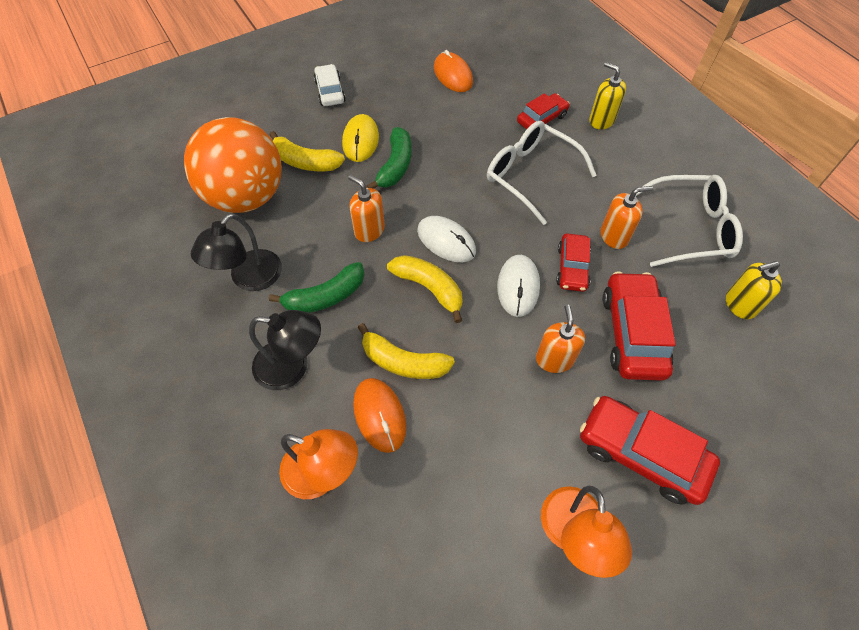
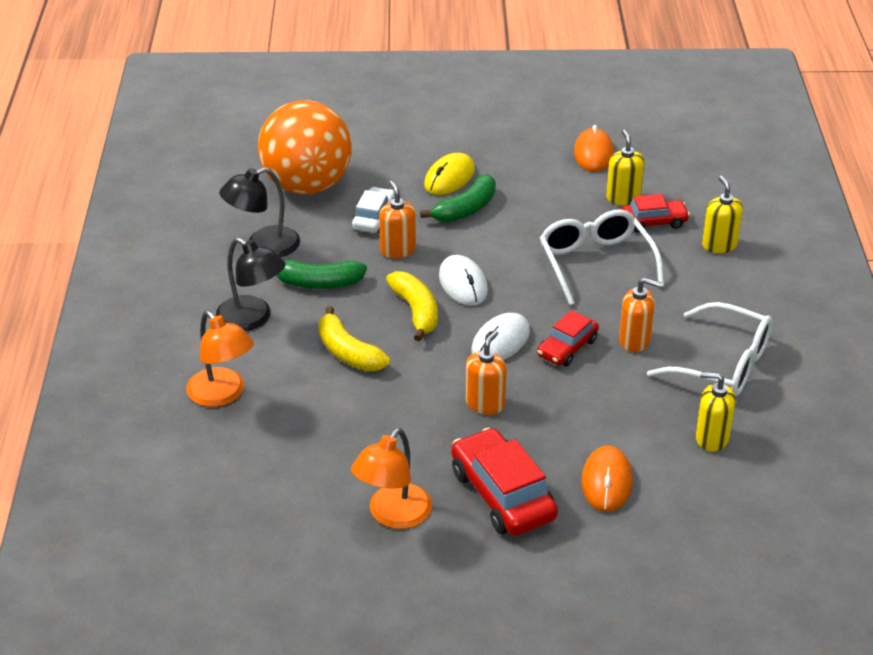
camera: 30 degrees right, 20 degrees down
yellow banana [270,131,345,171] -> none
white car [314,64,346,106] -> white car moved to [352,187,395,233]
orange mouse [353,378,406,453] -> orange mouse moved to [582,446,633,512]
red car [603,271,676,381] -> none
none -> yellow soap dispenser [606,130,645,205]

